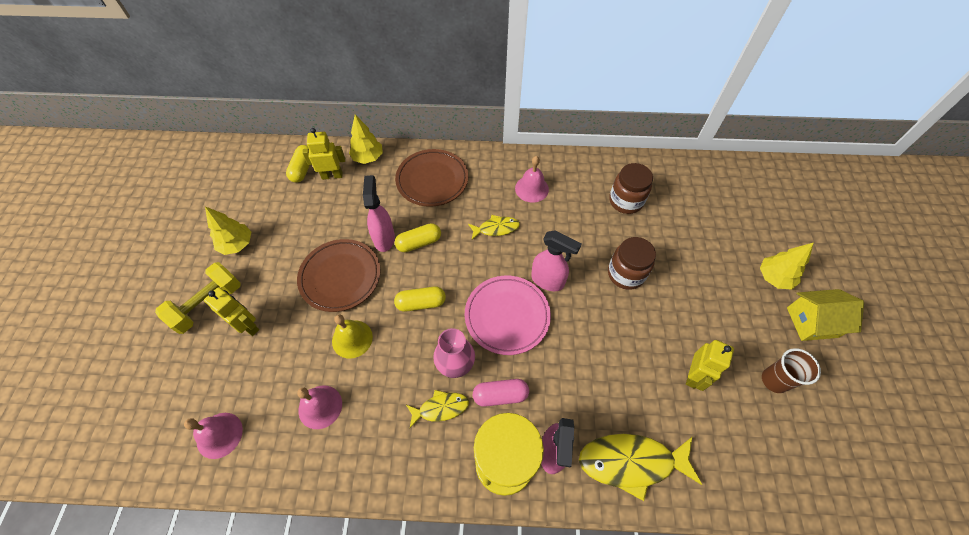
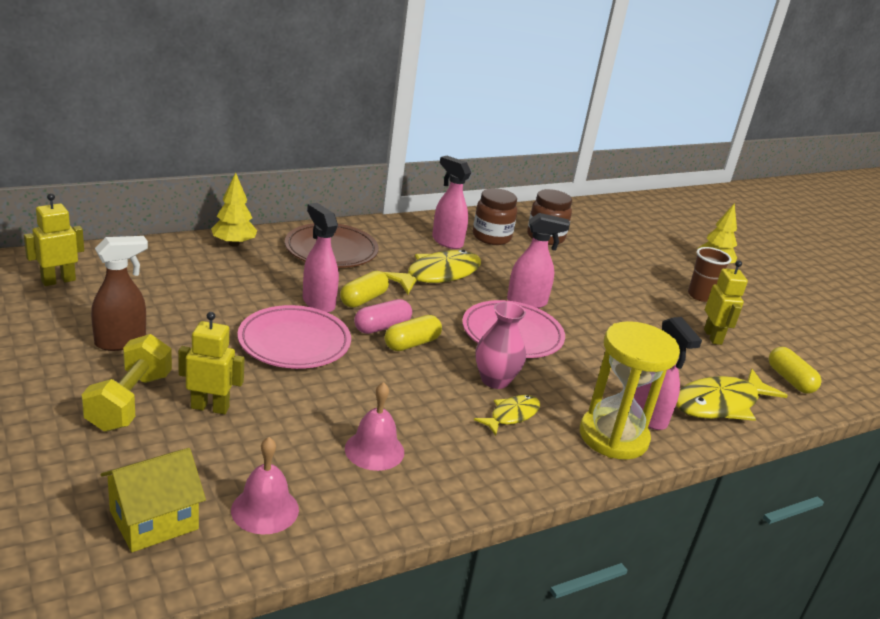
camera: 35 degrees left, 30 degrees down
yellow tree [205,207,251,255] -> brown spray bottle [91,236,148,351]
yellow capsule [286,145,310,183] -> yellow capsule moved to [769,347,821,394]
brown plate [297,239,381,312] -> pink plate [238,305,351,369]
yellow robot [302,128,345,180] -> yellow robot moved to [24,193,84,286]
yellow bell [332,315,373,359] -> none
yellow fish [468,215,520,240] -> yellow fish [383,250,481,294], size x1.79
pink capsule [473,379,529,407] -> pink capsule moved to [354,299,412,334]
pink bell [515,156,549,203] -> pink spray bottle [432,156,471,249]
brown jar [608,237,656,290] -> brown jar moved to [473,188,517,245]
brown cup [762,348,821,393] -> brown cup moved to [688,247,731,302]
yellow house [787,289,864,341] -> yellow house moved to [101,448,206,552]

